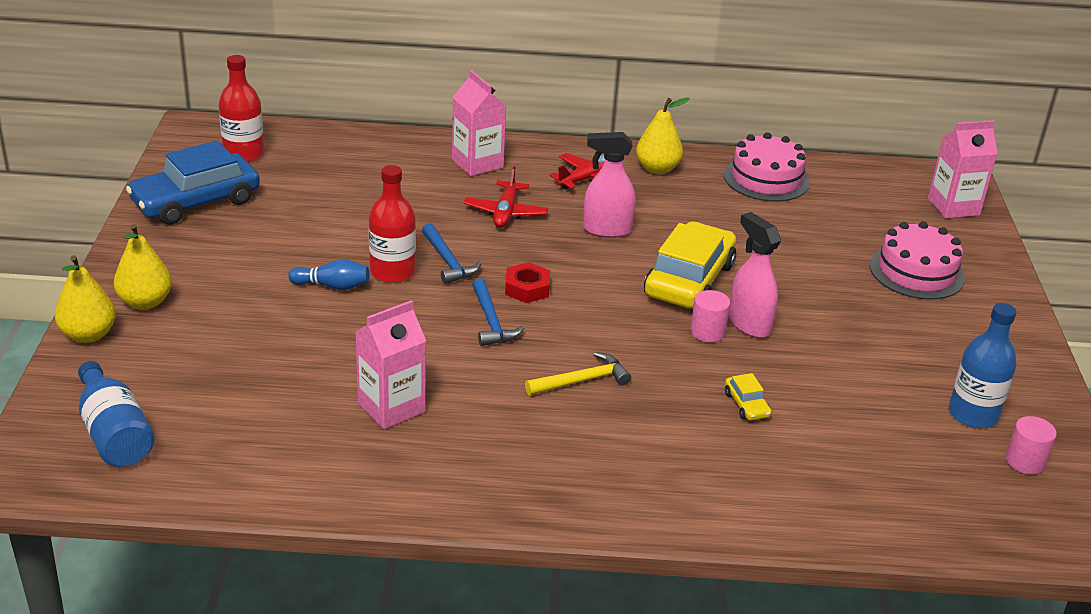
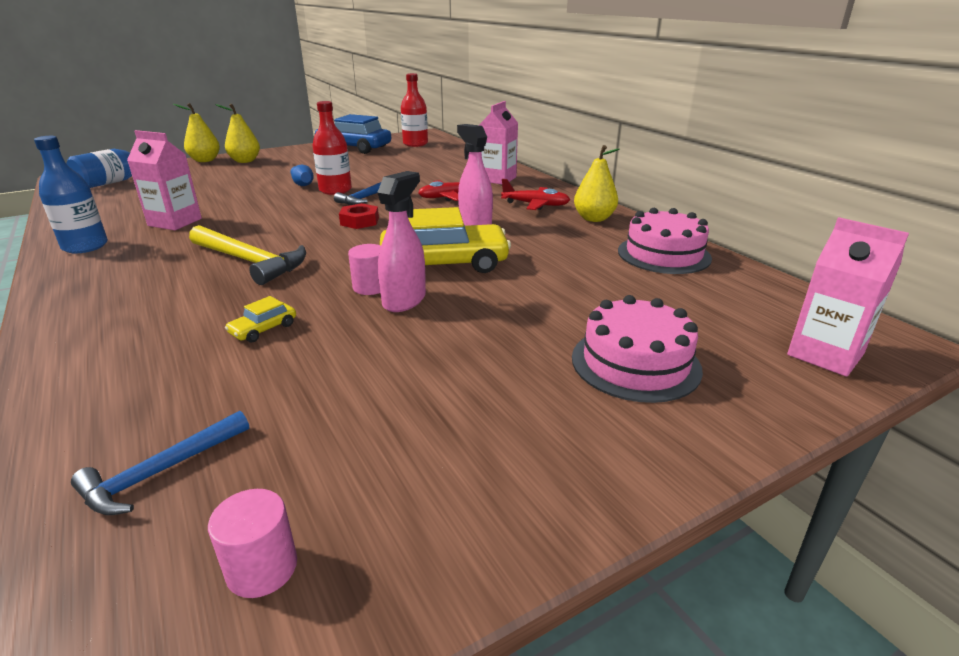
camera: 60 degrees right, 5 degrees down
blue hammer [472,278,524,346] -> blue hammer moved to [71,411,249,515]
yellow hammer [525,352,631,395] -> yellow hammer [189,225,306,285], size x1.59
blue bottle [949,303,1016,428] -> blue bottle moved to [34,136,108,254]

